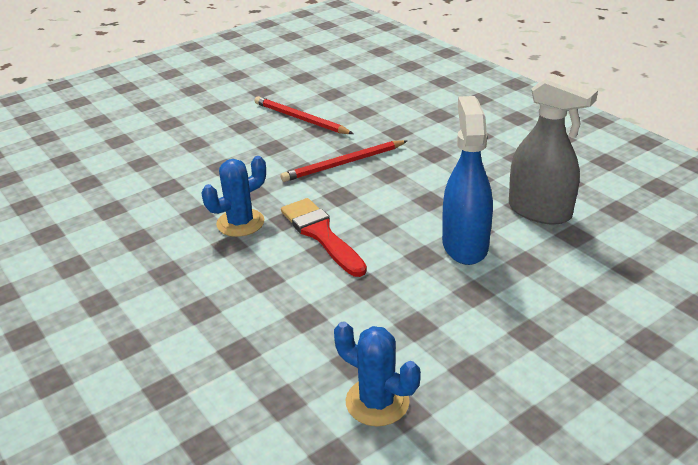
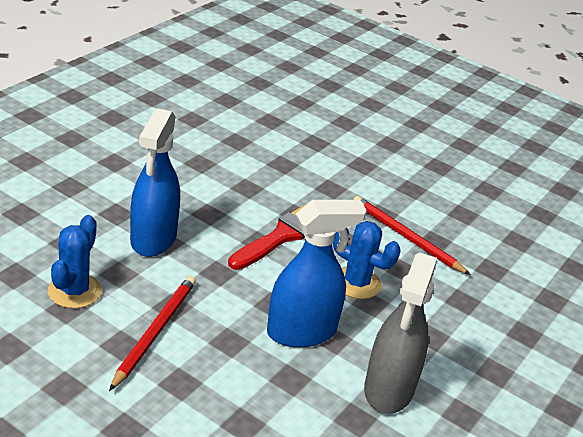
camera: 65 degrees right, 0 degrees up
blue cactus [201,156,266,237] -> blue cactus moved to [333,221,401,299]
red pencil [255,96,354,134] -> red pencil moved to [109,276,196,391]
none -> blue spray bottle [130,108,180,257]

